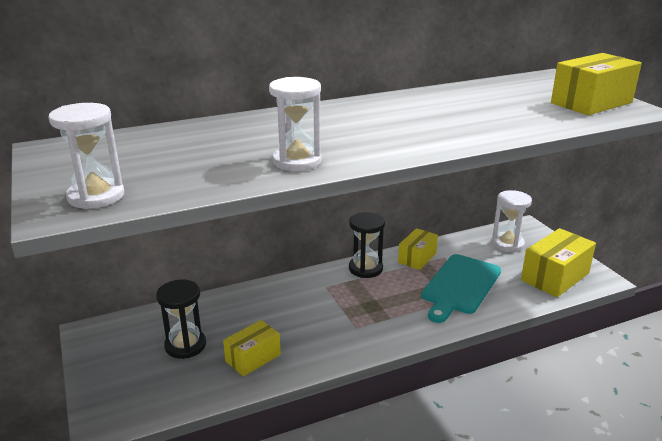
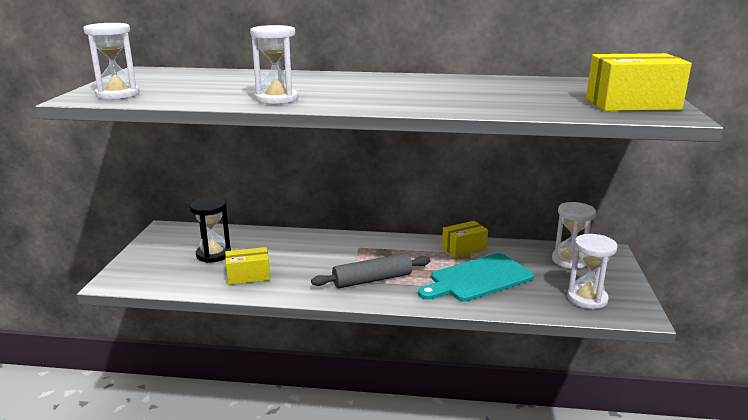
camera: 30 degrees right, 5 degrees down
black hourglass [349,212,385,278] -> none
yellow box [521,228,596,297] -> white hourglass [567,234,618,309]
none -> grey rolling pin [311,253,430,288]

